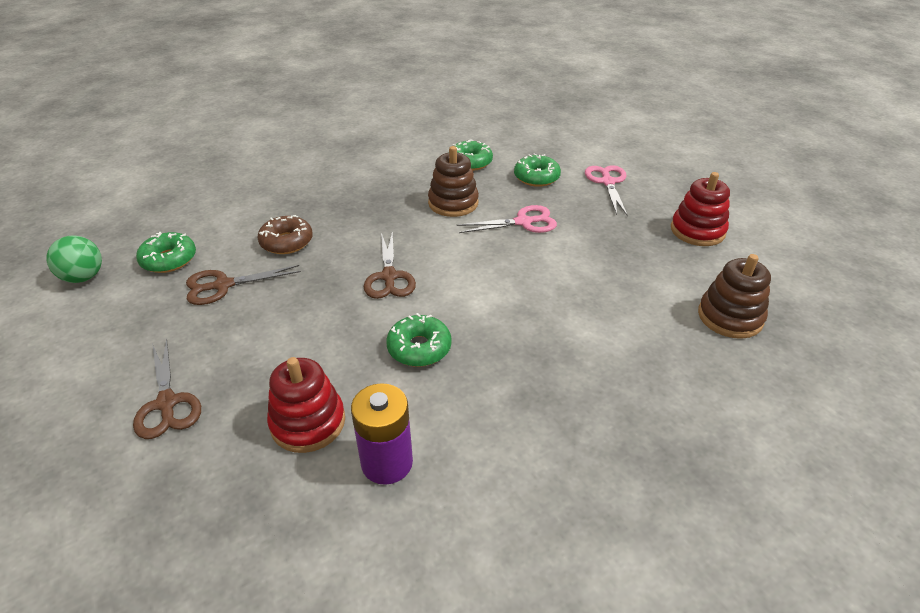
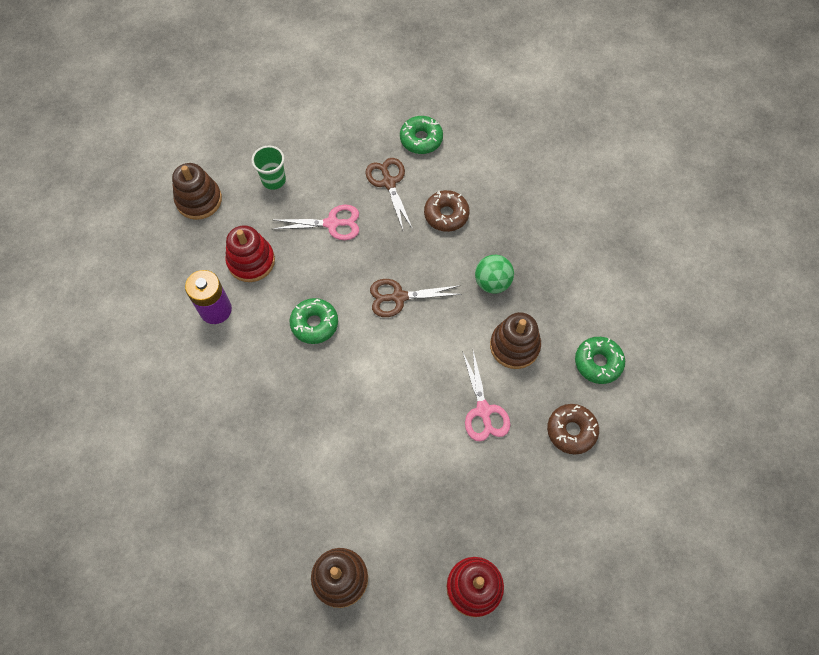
camera: 90 degrees right, 25 degrees up
green ball [46,235,102,283] -> green ball moved to [475,255,514,294]
brown scissors [133,338,201,439] -> green cup [252,145,286,190]
green donut [514,153,561,187] -> brown donut [547,404,599,454]
pink scissors [585,165,628,216] -> pink scissors moved to [273,205,359,240]
none -> brown stacking toy [172,163,222,220]

